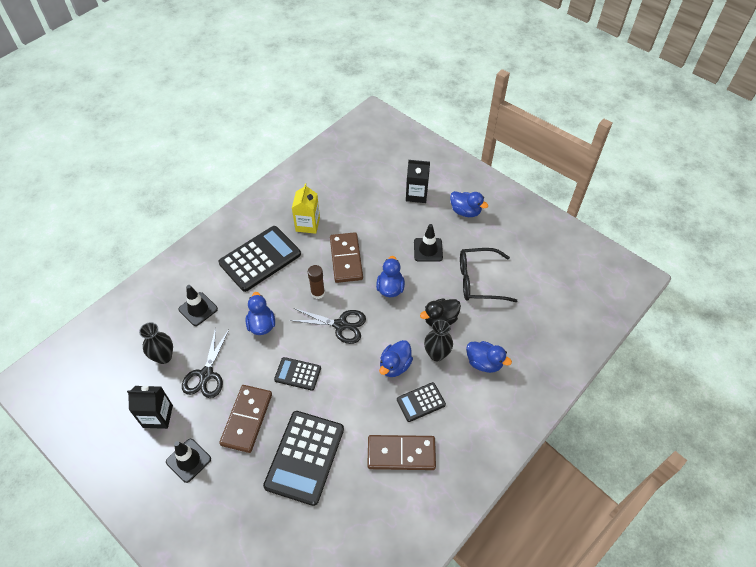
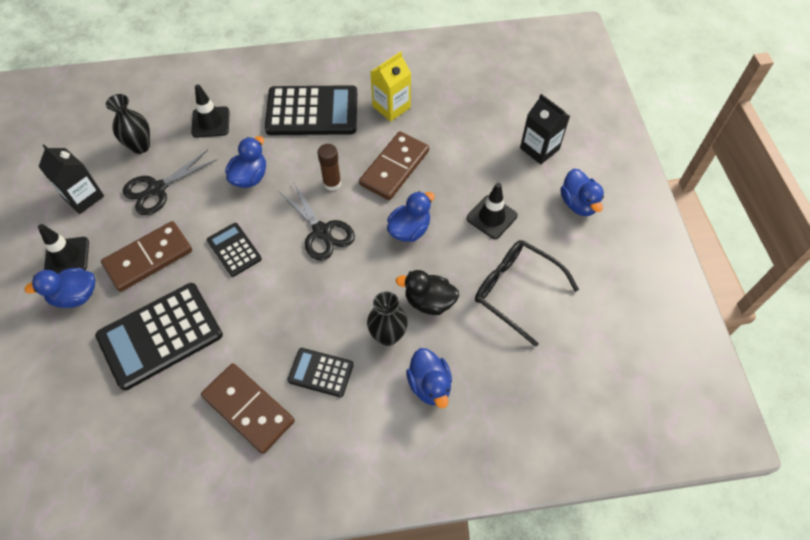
camera: 40 degrees right, 5 degrees up
blue duck [379,340,413,377] -> blue duck moved to [24,268,95,308]

